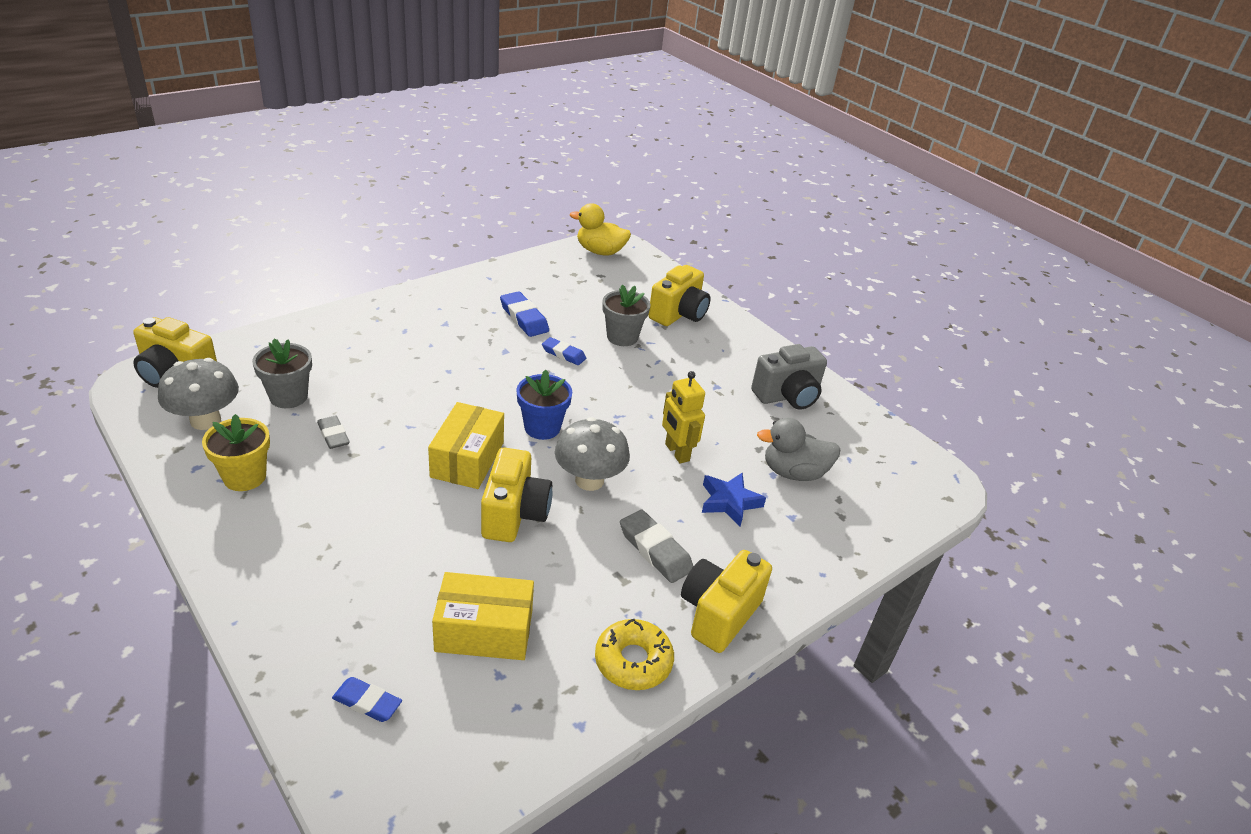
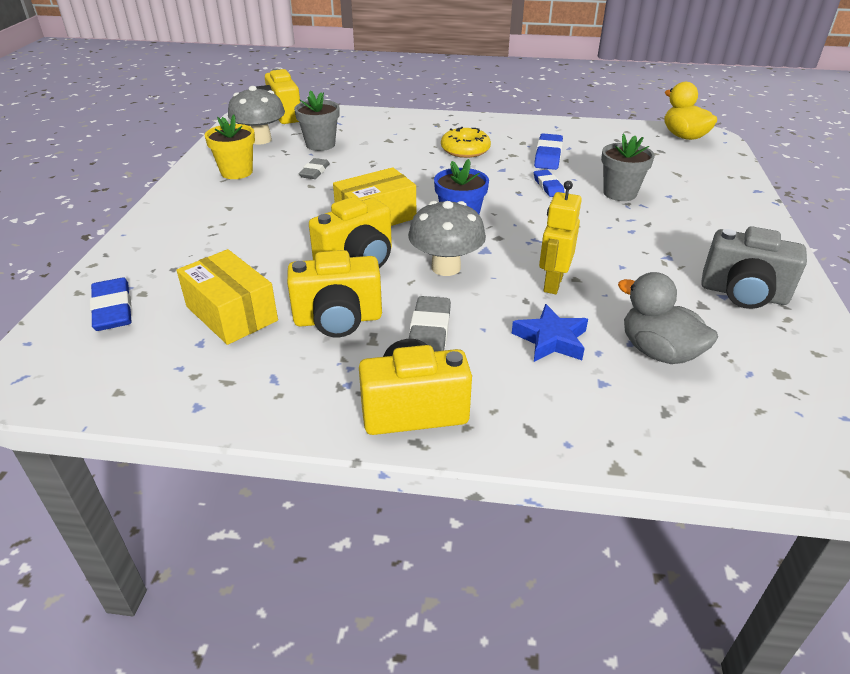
camera: 50 degrees right, 0 degrees up
blue eraser [332,677,402,722] -> blue eraser [90,278,132,331], size x1.51
yellow donut [595,619,674,690] -> yellow donut moved to [441,127,491,158]
yellow camera [648,265,711,326] -> yellow camera moved to [287,250,382,337]

